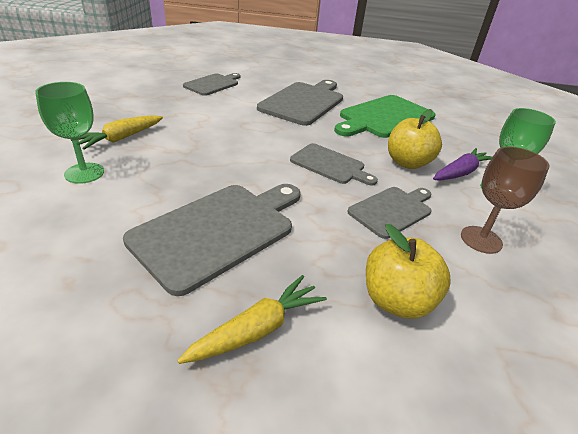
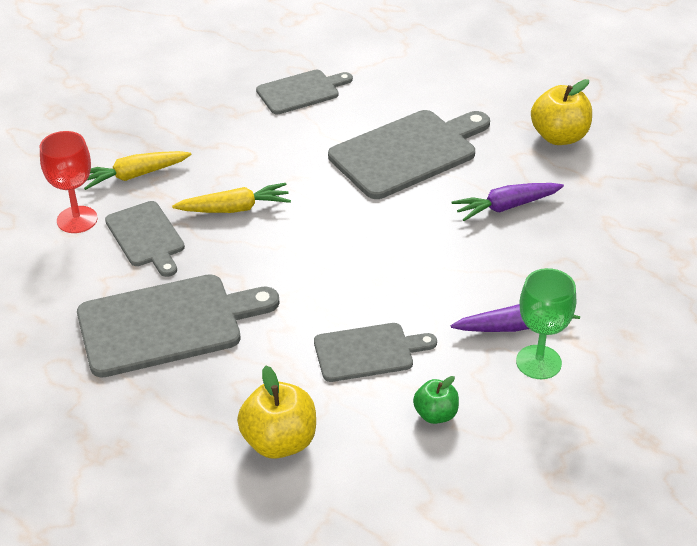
camera: 30 degrees right, 5 degrees up
green goblet [35,82,104,184] -> red goblet [40,131,98,233]
yellow carrot [177,275,327,364] -> yellow carrot moved to [172,183,291,213]
grey cutting board [290,143,378,185] -> grey cutting board moved to [105,201,185,277]
green cutting board [334,95,435,138] -> purple carrot [451,183,564,221]
yellow apple [388,109,442,169] -> yellow apple moved to [531,79,592,145]
brown goblet [461,146,549,254] -> green apple [413,376,459,424]

